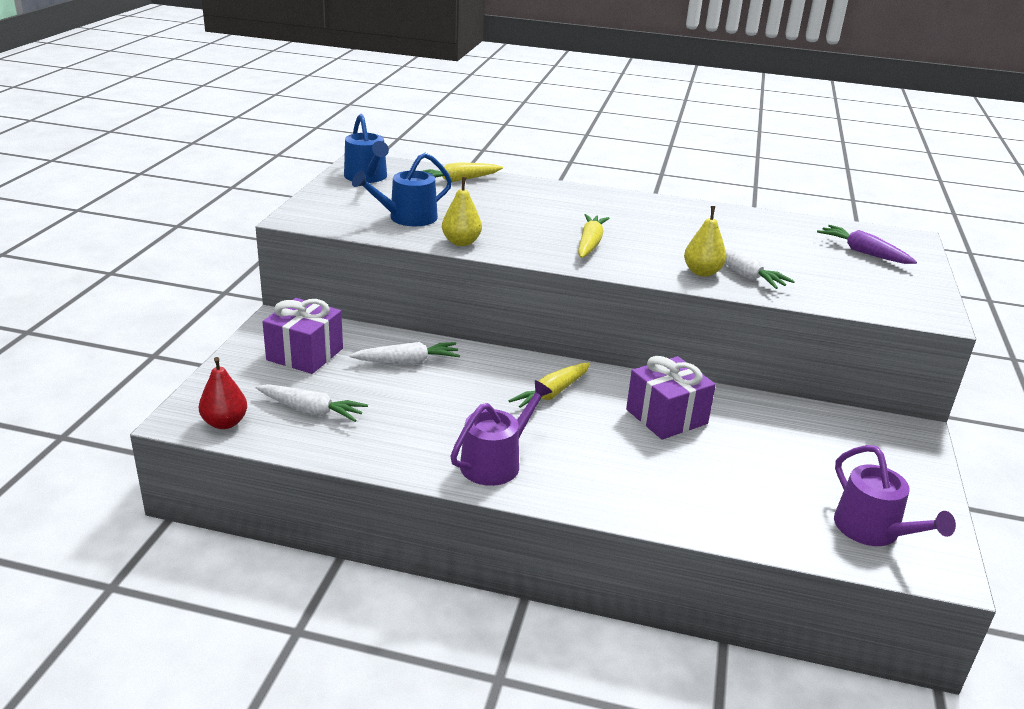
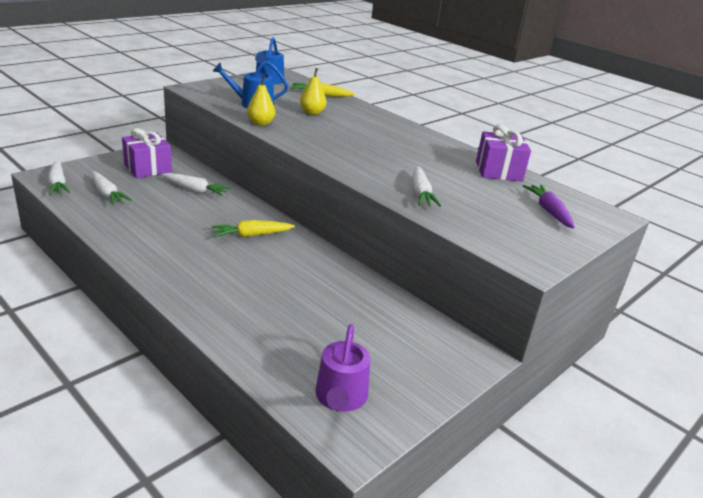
camera: 30 degrees right, 0 degrees up
red pear [199,357,247,429] -> white carrot [48,161,71,195]
purple watering can [450,380,552,486] -> none
yellow carrot [578,214,609,258] -> none
purple gift [626,356,716,440] -> purple gift moved to [476,124,531,182]
yellow pear [684,206,726,277] -> yellow pear moved to [300,68,326,115]

